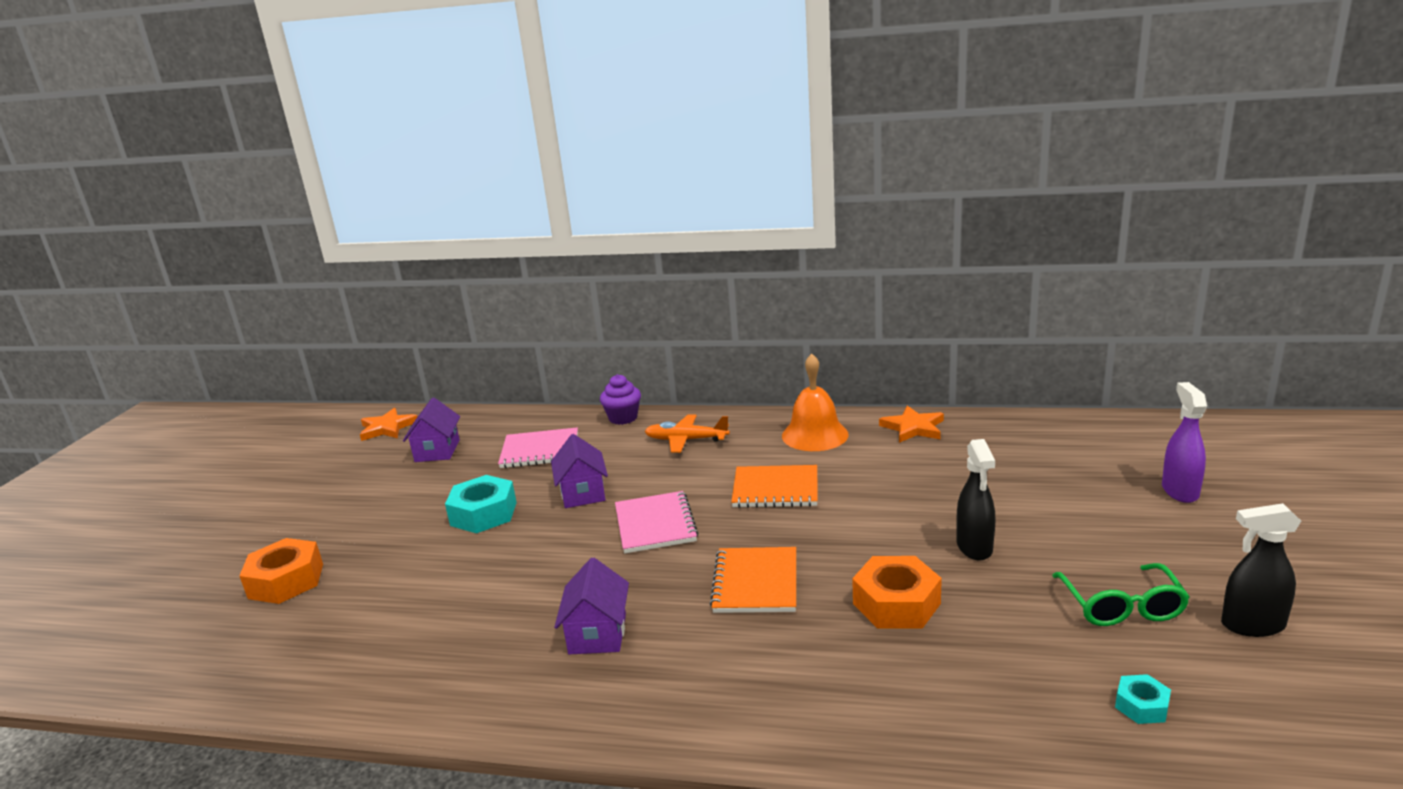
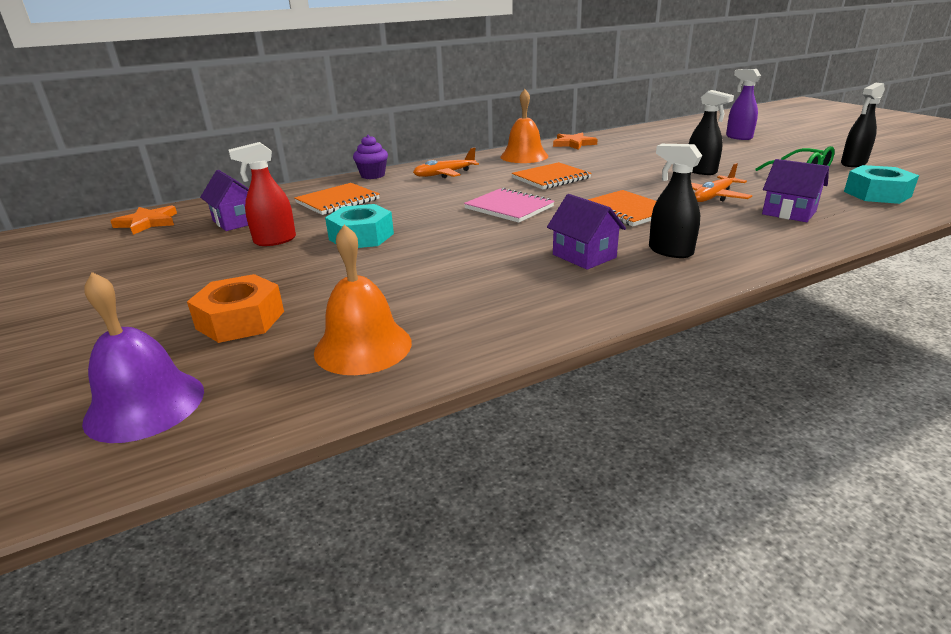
camera: 40 degrees left, 5 degrees up
pink notebook [498,427,578,468] -> orange notebook [294,183,380,215]
purple house [551,434,608,508] -> purple house moved to [762,159,829,222]
orange nut [852,556,942,629] -> orange plane [691,163,752,202]
turquoise nut [1115,674,1171,724] -> turquoise nut [844,165,919,204], size x1.94
none -> purple bell [82,272,204,443]
none -> red spray bottle [228,142,296,246]
none -> orange bell [314,224,412,375]
none -> black spray bottle [649,144,702,258]

